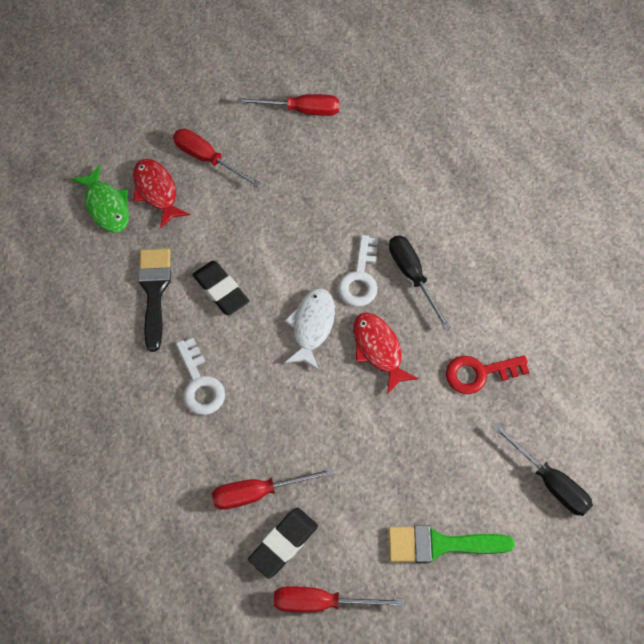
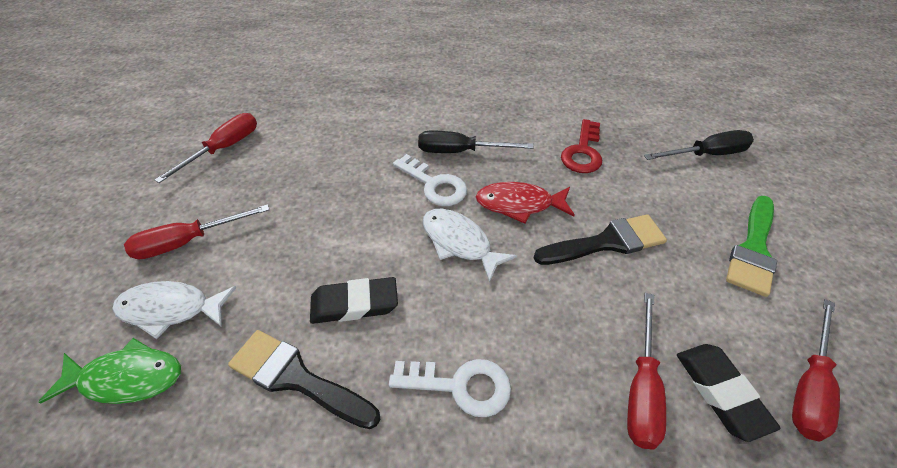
camera: 60 degrees left, 15 degrees down
red fish [133,159,190,229] -> white fish [112,281,237,339]
none -> black brush [534,214,667,265]

